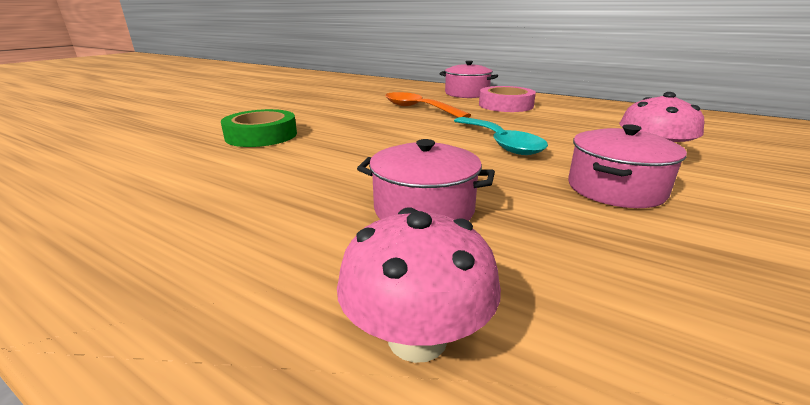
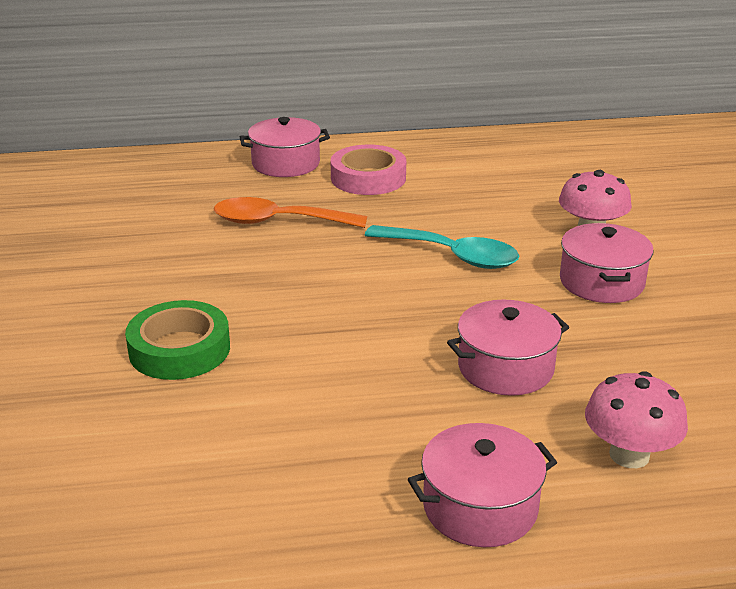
camera: 40 degrees left, 5 degrees up
none -> pink pot [408,423,557,547]

